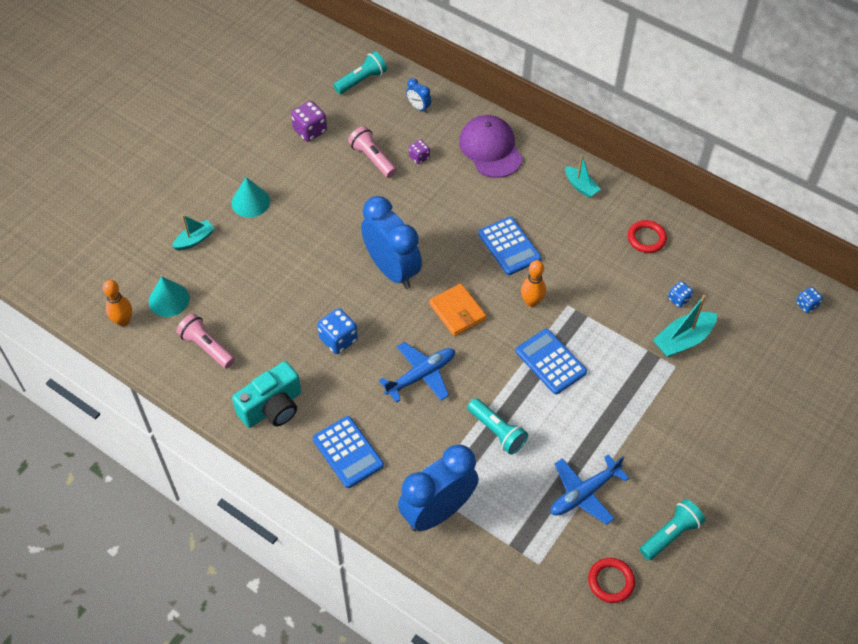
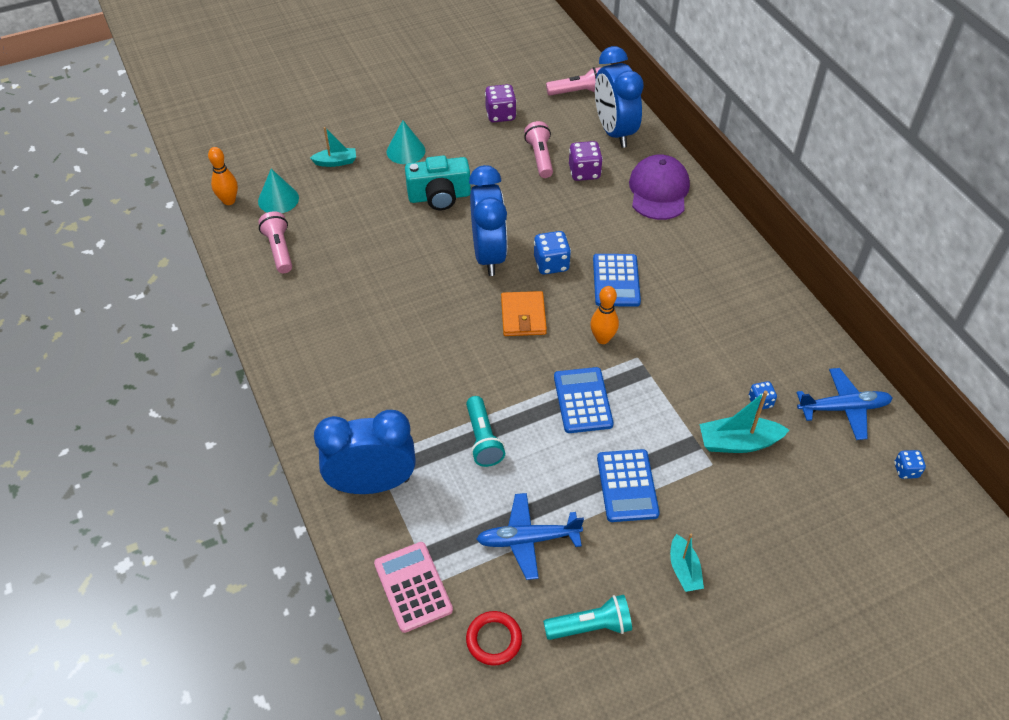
camera: 30 degrees right, 5 degrees down
turquoise camera [232,361,301,428] -> turquoise camera moved to [405,156,471,210]
blue calculator [313,416,384,488] -> blue calculator moved to [597,449,660,522]
blue dice [317,308,358,354] -> blue dice moved to [534,231,571,274]
turquoise flashlight [333,51,387,94] -> pink flashlight [546,67,601,96]
blue plane [379,342,455,403] -> blue plane moved to [796,368,893,440]
blue clock [406,78,432,113] -> blue clock [595,46,644,148], size x2.40
purple dice [409,140,430,164] -> purple dice [569,141,603,181], size x1.67
turquoise boat [565,155,601,198] -> turquoise boat moved to [670,534,704,592]
red ring [628,220,667,253] -> none
none -> pink calculator [374,542,453,633]

